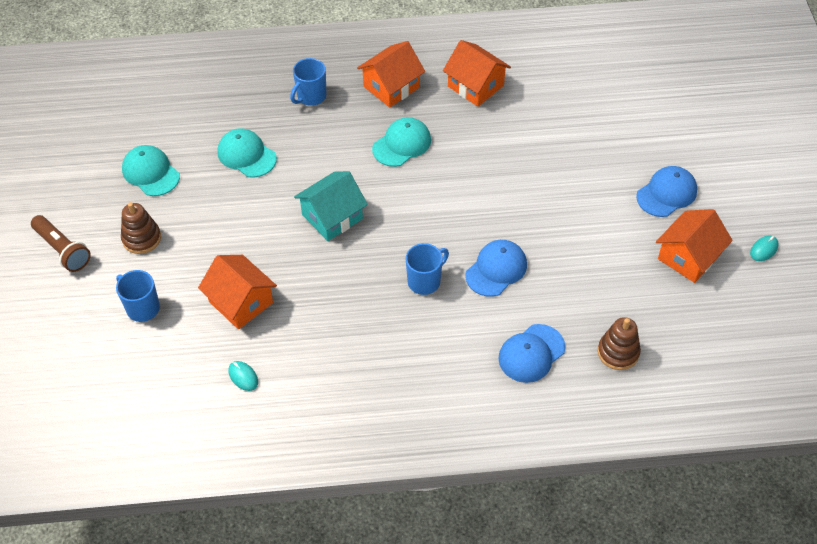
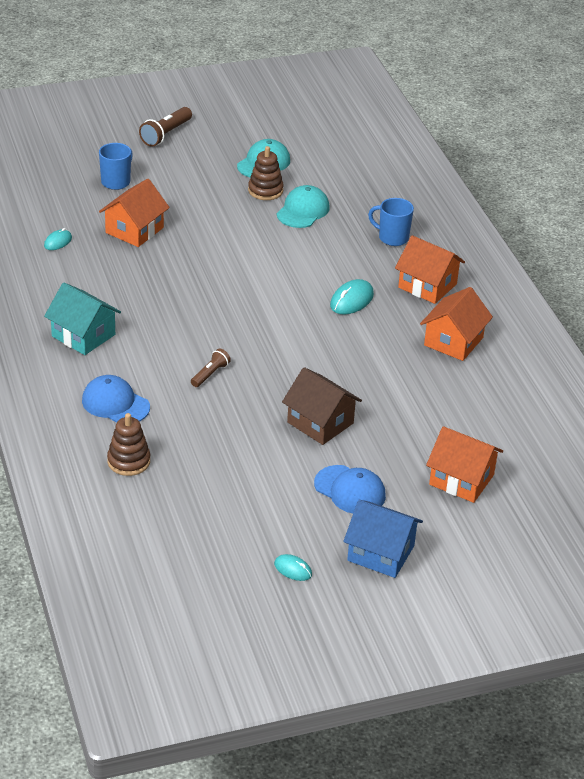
camera: 75 degrees right, 15 degrees down
brown stacking toy [121,202,161,254] -> brown stacking toy moved to [248,146,284,200]
turquoise house [294,171,368,241] -> turquoise house moved to [44,283,121,355]
turquoise cap [372,117,431,167] -> turquoise mouse [330,279,374,315]
blue mug [406,243,449,295] -> none
blue cap [465,240,527,297] -> brown flashlight [191,349,231,387]
orange house [656,209,733,283] -> orange house moved to [426,426,503,503]
none -> brown house [282,367,362,445]
none -> blue house [343,500,423,578]

